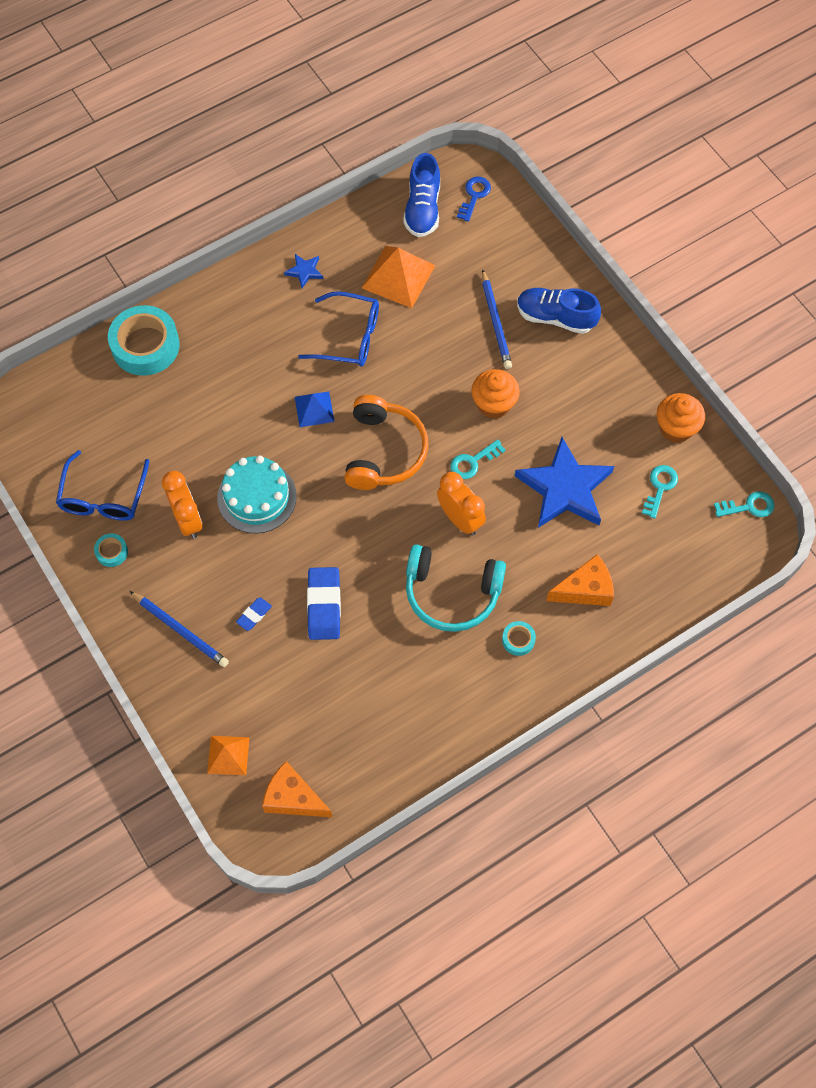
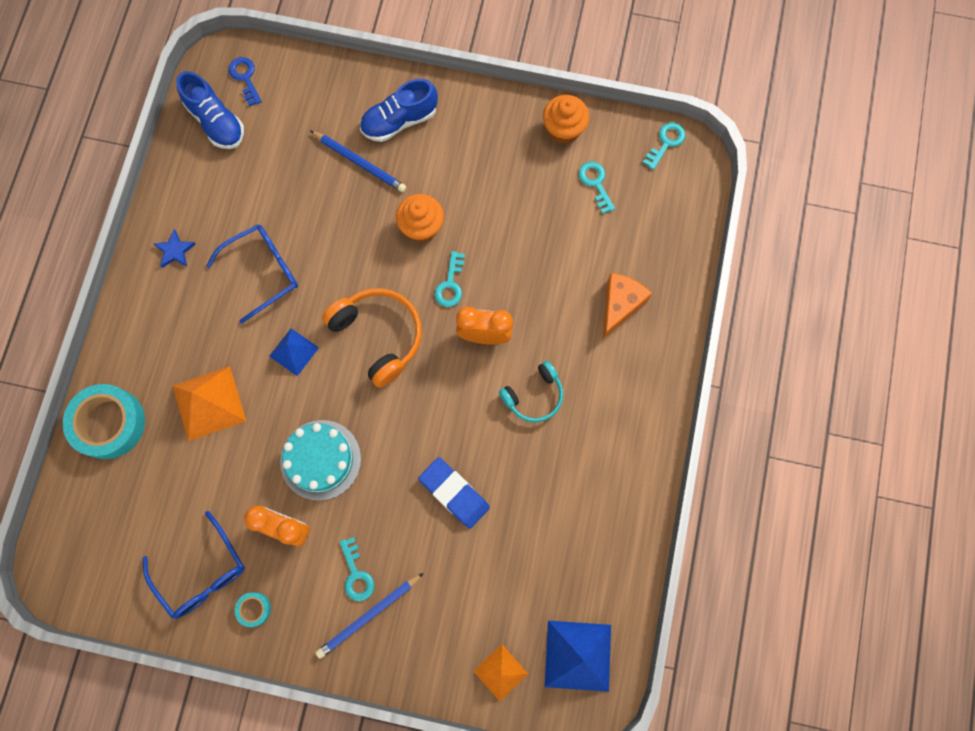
camera: 45 degrees left, 10 degrees up
blue pencil [130,591,229,667] -> blue pencil turned 150 degrees clockwise [315,573,424,659]
blue eraser [236,597,272,631] -> none
orange cheese [262,761,332,817] -> blue pyramid [545,620,611,692]
orange pyramid [362,246,435,308] -> orange pyramid moved to [173,366,246,441]
turquoise headphones [406,544,506,632] -> turquoise headphones [499,361,563,422], size x0.63
turquoise tape [502,621,536,656] -> none
blue star [515,437,614,528] -> none
none -> turquoise key [340,537,374,601]

